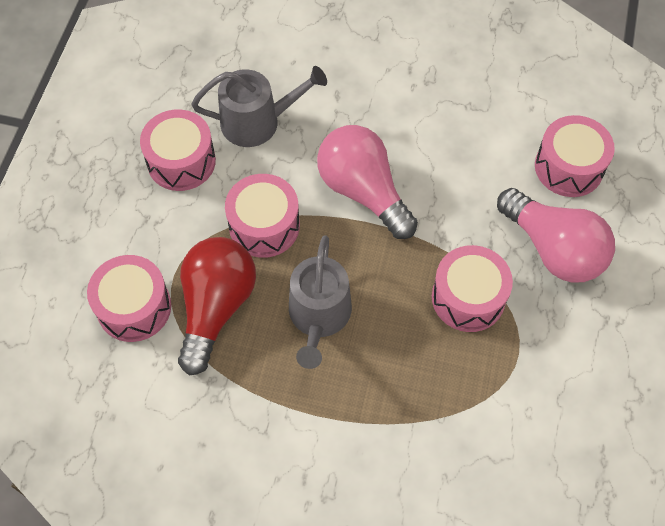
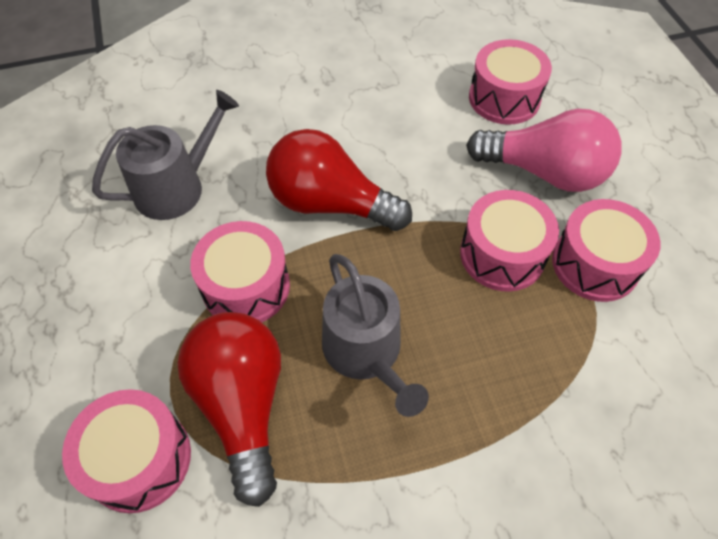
camera: 30 degrees left, 5 degrees down
pink drum [140,110,216,191] -> pink drum moved to [552,199,660,302]
pink light bulb [317,125,418,239] -> red light bulb [266,129,412,231]

